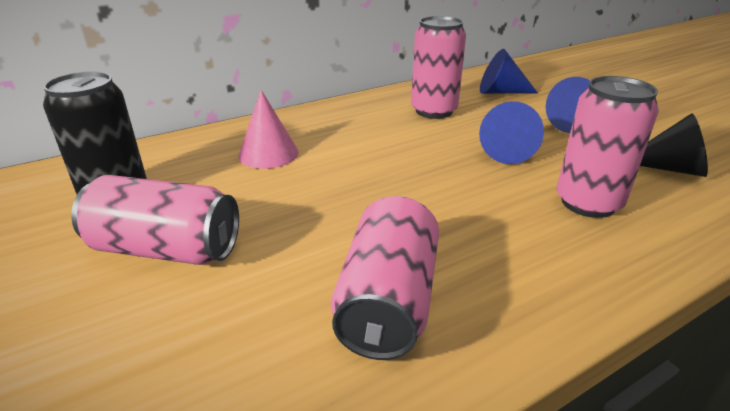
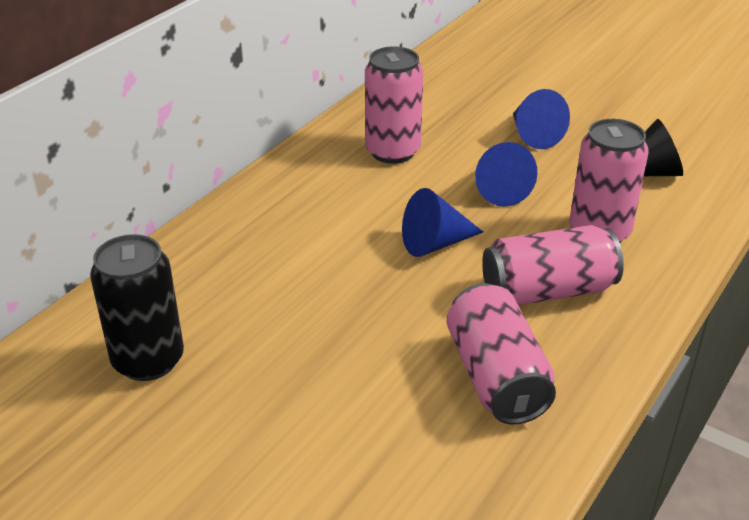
camera: 25 degrees left, 5 degrees up
pink can [71,175,239,265] -> pink can moved to [482,225,624,305]
pink cone [238,90,299,169] -> none
blue cone [480,49,538,94] -> blue cone moved to [402,188,483,257]

